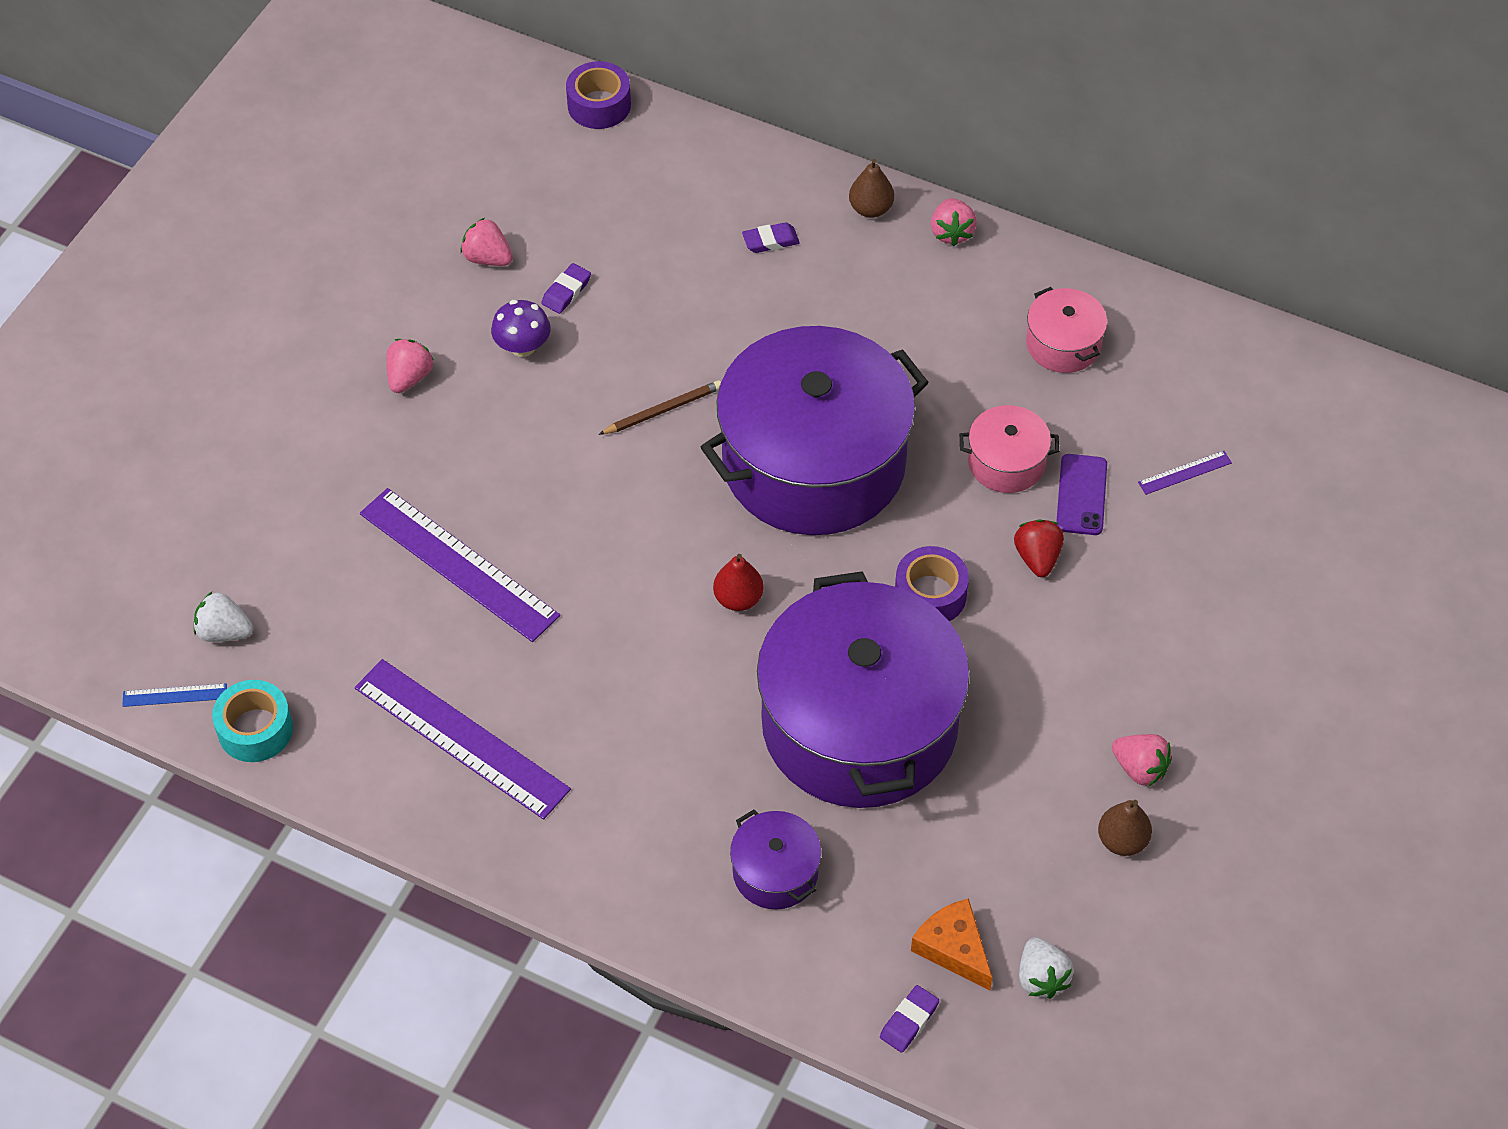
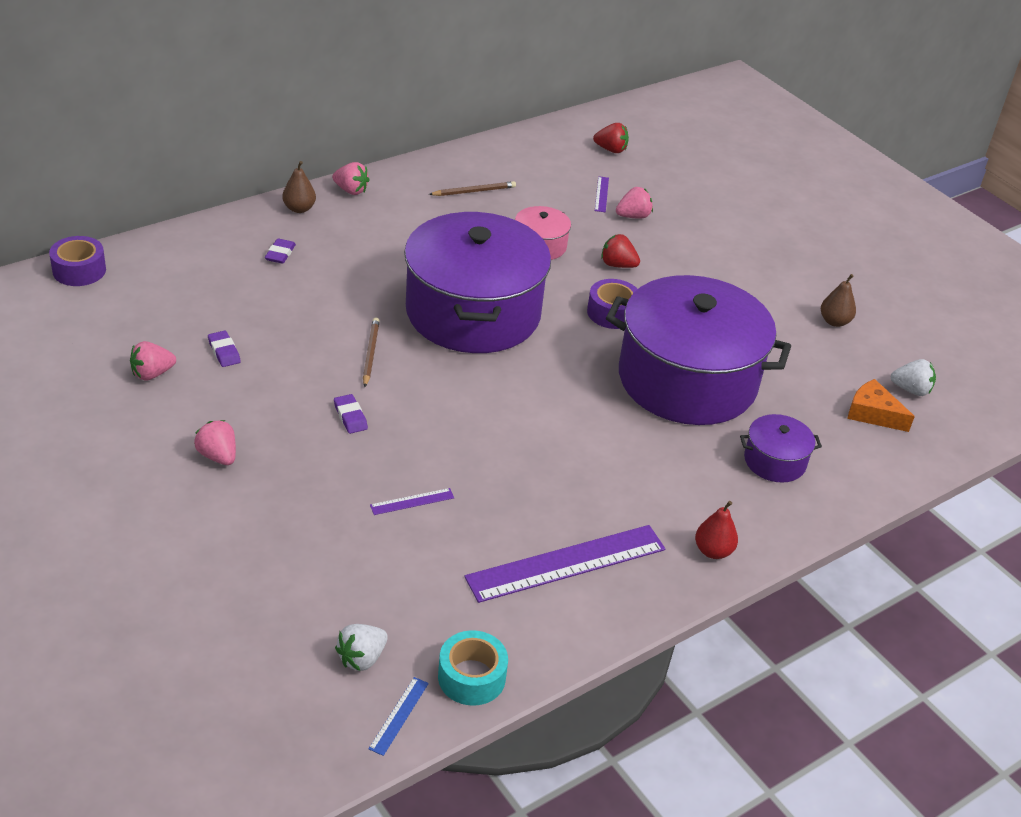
camera: 65 degrees left, 15 degrees down
purple ruler [360,488,560,642] -> purple ruler [370,488,454,515], size x0.42
purple mushroom [491,300,551,357] -> none
red pear [713,554,764,611] -> red pear moved to [695,501,738,559]
purple eraser [880,985,939,1053] -> purple eraser moved to [334,394,368,434]
orange cheese [911,898,993,991] -> orange cheese turned 45 degrees clockwise [847,379,915,432]
pink pot [1026,287,1107,373] -> brown pencil [429,181,516,196]
purple phone [1056,454,1107,535] -> none
pink strawberry [1112,734,1172,786] -> pink strawberry moved to [616,187,653,219]
none -> red strawberry [593,123,629,153]

